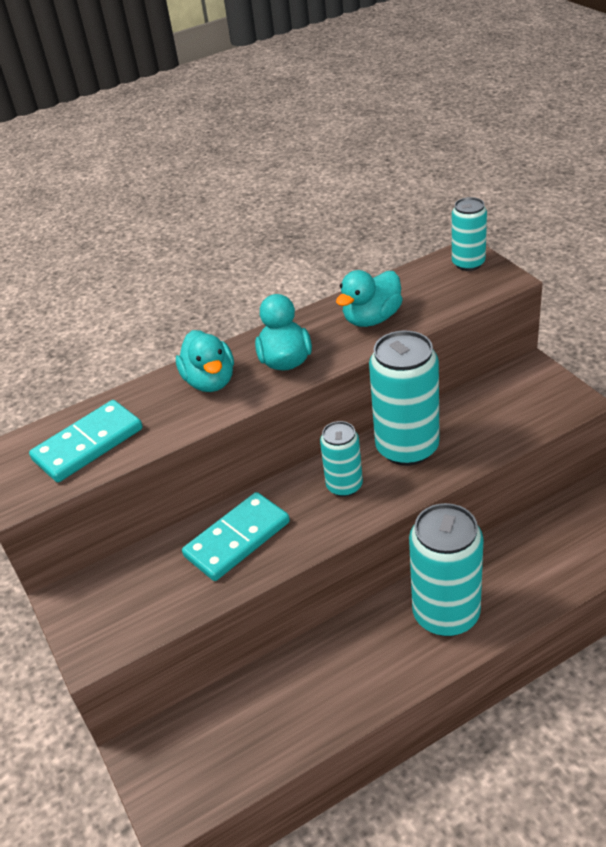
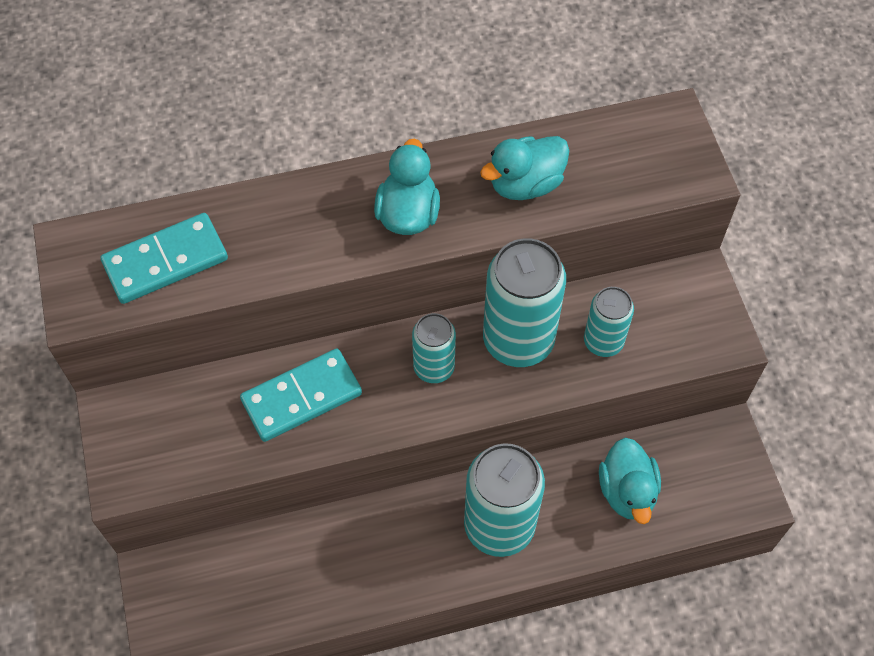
camera: 10 degrees right, 20 degrees up
turquoise duck [176,330,234,392] -> turquoise duck moved to [599,438,661,524]
turquoise can [452,197,487,271] -> turquoise can moved to [584,287,634,357]

